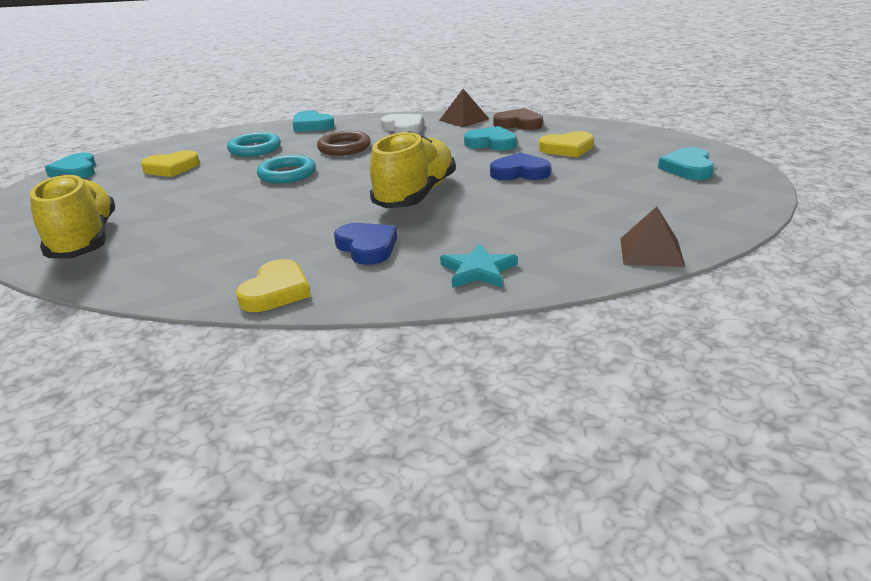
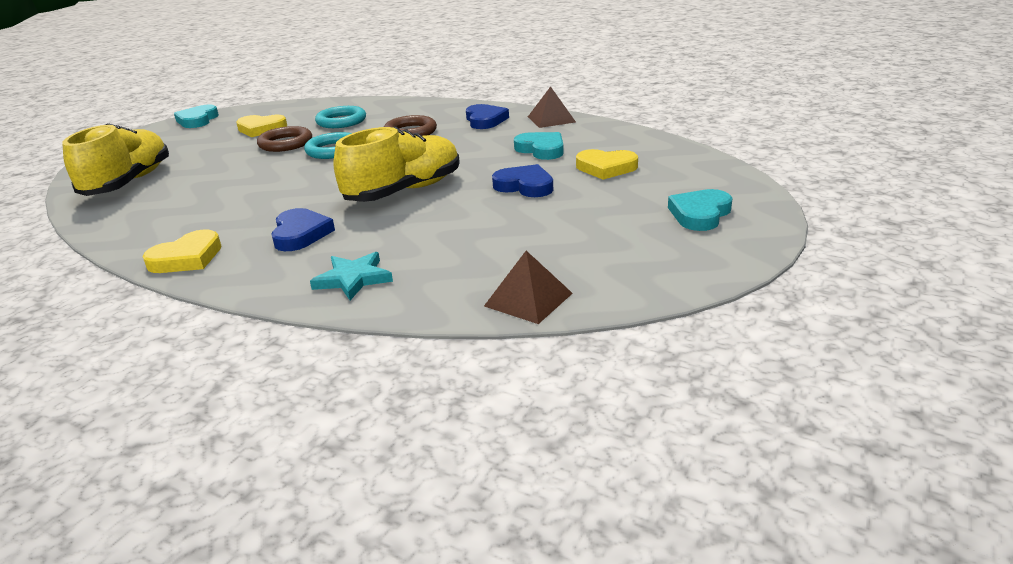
camera: 25 degrees right, 0 degrees up
turquoise heart [292,111,334,132] -> none
white heart [381,114,423,134] -> blue heart [466,104,509,129]
brown heart [493,108,543,130] -> none
none -> brown ring [257,126,312,152]

